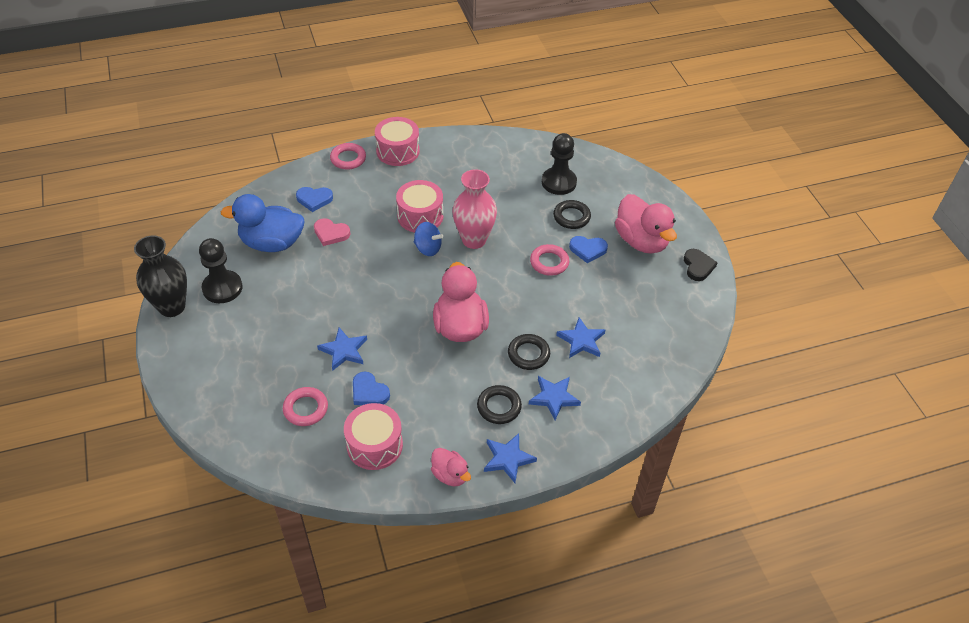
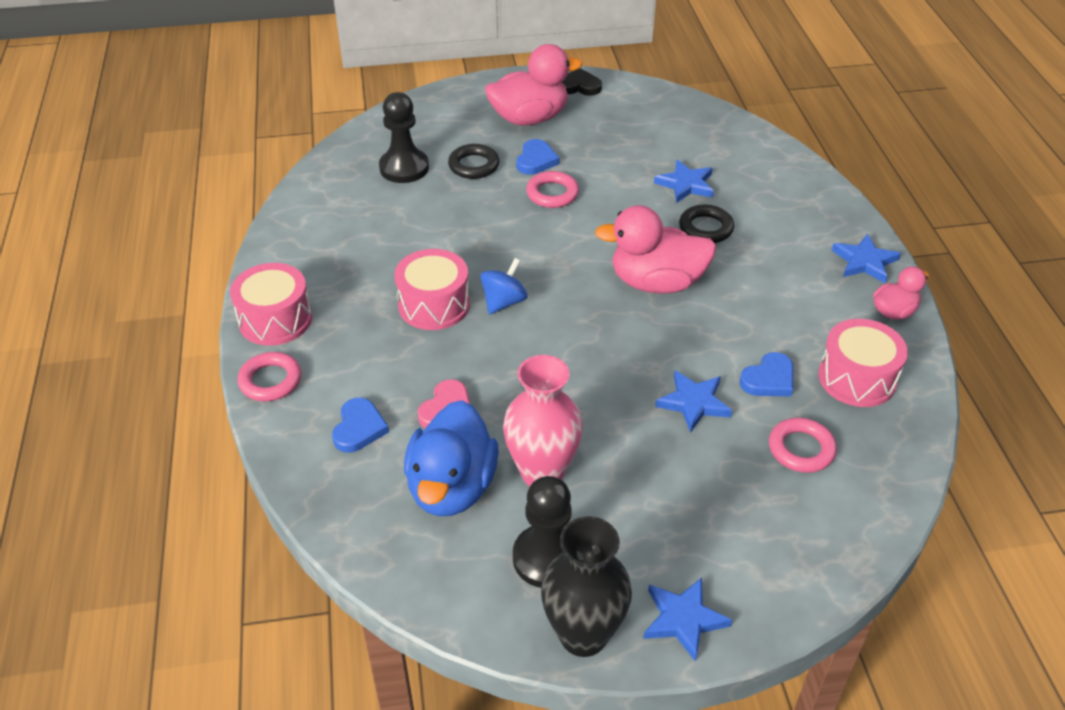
camera: 80 degrees left, 5 degrees down
pink vase [452,169,497,249] -> pink vase moved to [503,355,583,486]
black ring [477,385,522,424] -> none
blue star [529,376,581,420] -> blue star moved to [643,578,732,662]

